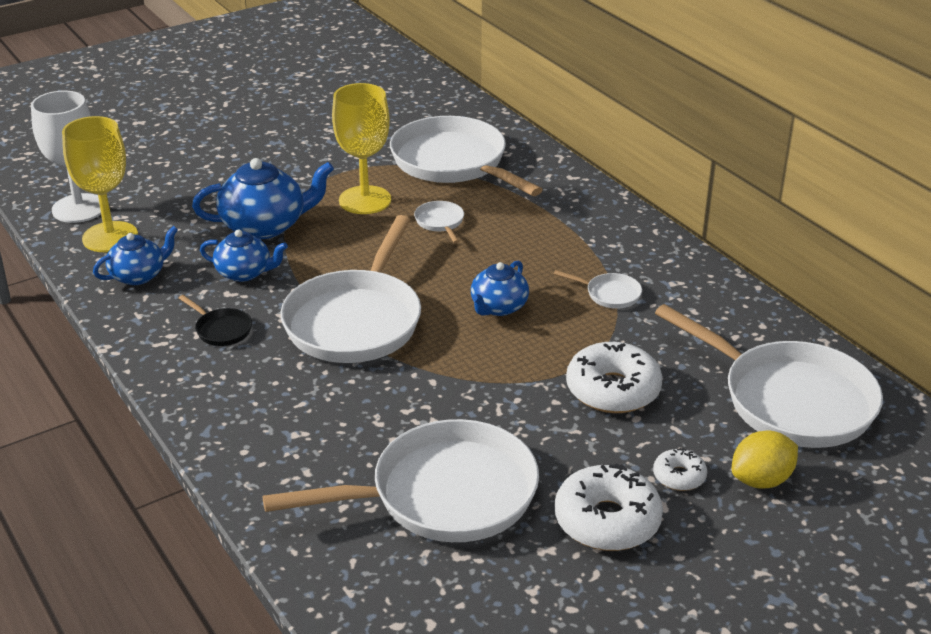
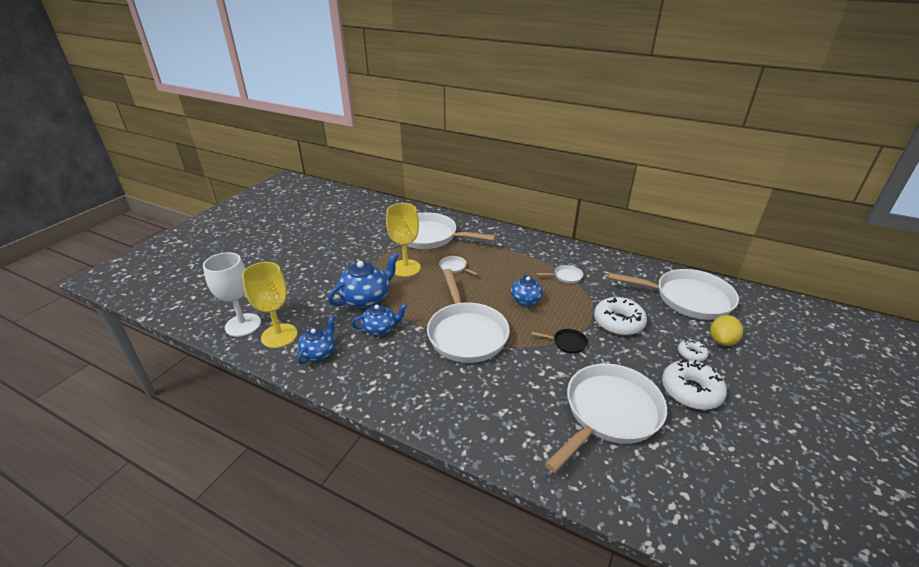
camera: 30 degrees left, 0 degrees up
black pan [179,295,252,346] -> black pan moved to [531,329,588,354]

